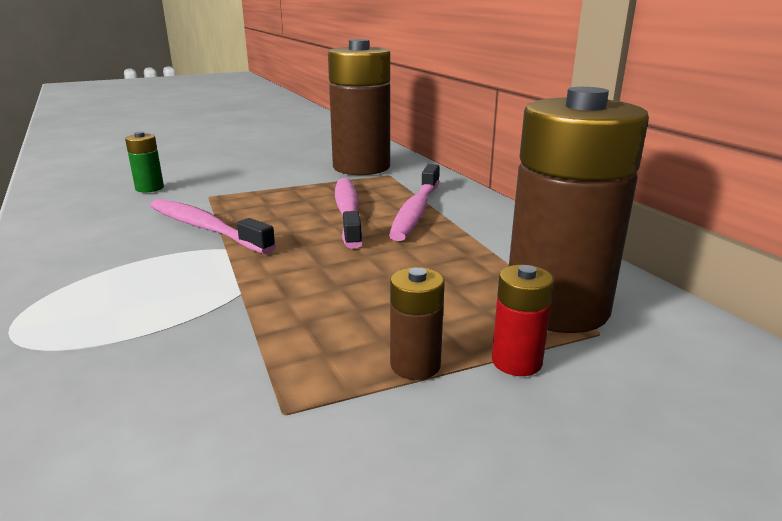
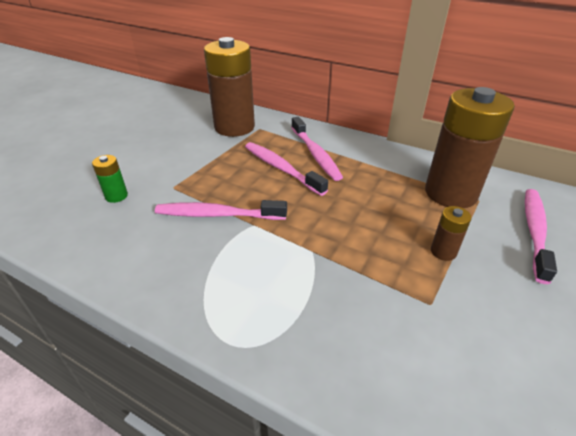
camera: 35 degrees left, 15 degrees up
red battery [492,265,554,376] -> none
none -> pink toothbrush [525,189,557,284]

